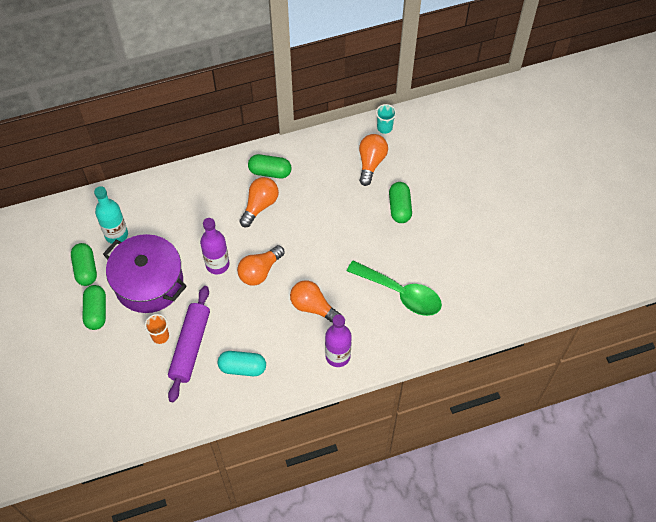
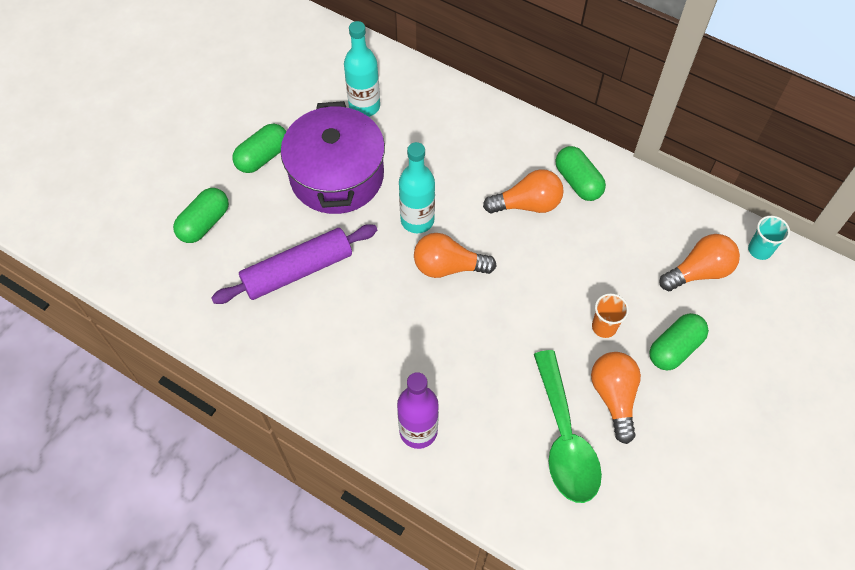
camera: 50 degrees right, 0 degrees up
green capsule [71,243,97,286] -> green capsule moved to [173,188,229,243]
orange cup [145,314,169,344] -> orange cup moved to [592,293,629,338]
purple bottle [200,218,229,274] -> turquoise bottle [399,142,435,233]
turquoise capsule [218,351,266,376] -> none
orange light bulb [290,280,341,322] -> orange light bulb moved to [591,352,641,444]

